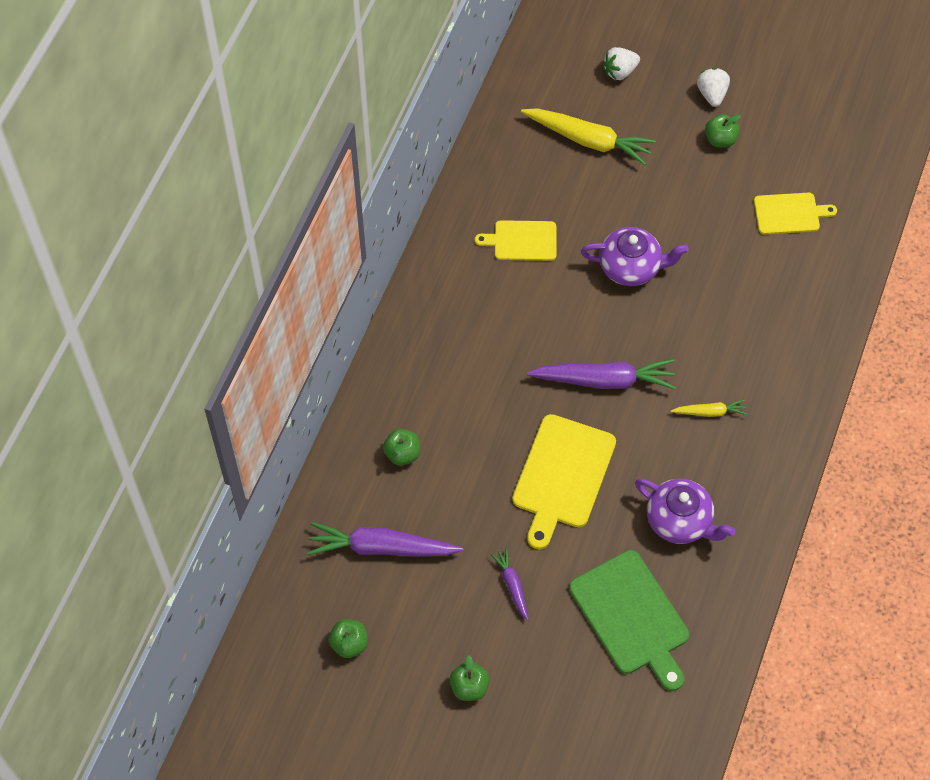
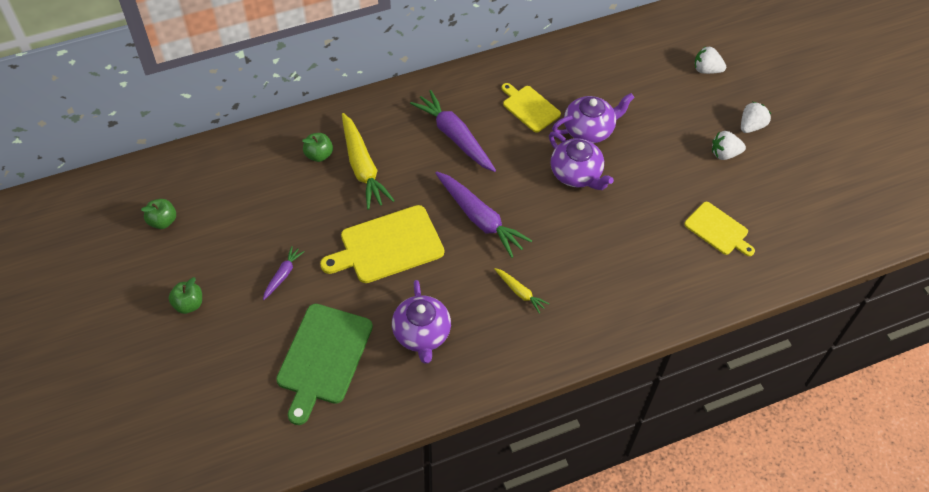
camera: 45 degrees right, 5 degrees down
purple carrot [307,522,463,557] -> purple carrot moved to [410,90,496,172]
yellow carrot [521,108,656,165] -> yellow carrot moved to [342,113,395,210]
green apple [705,114,741,148] -> white strawberry [712,131,746,160]
none -> purple teapot [552,93,635,143]

